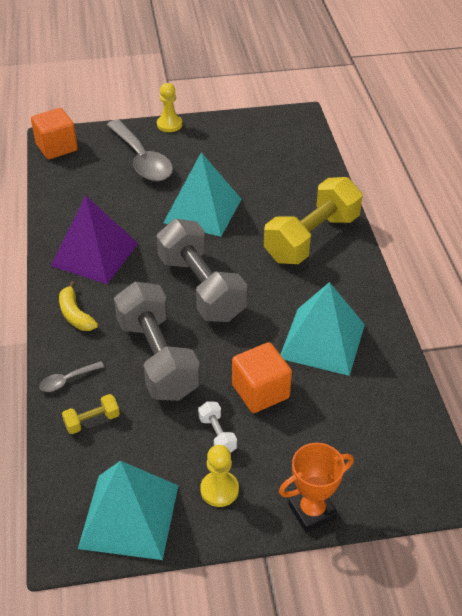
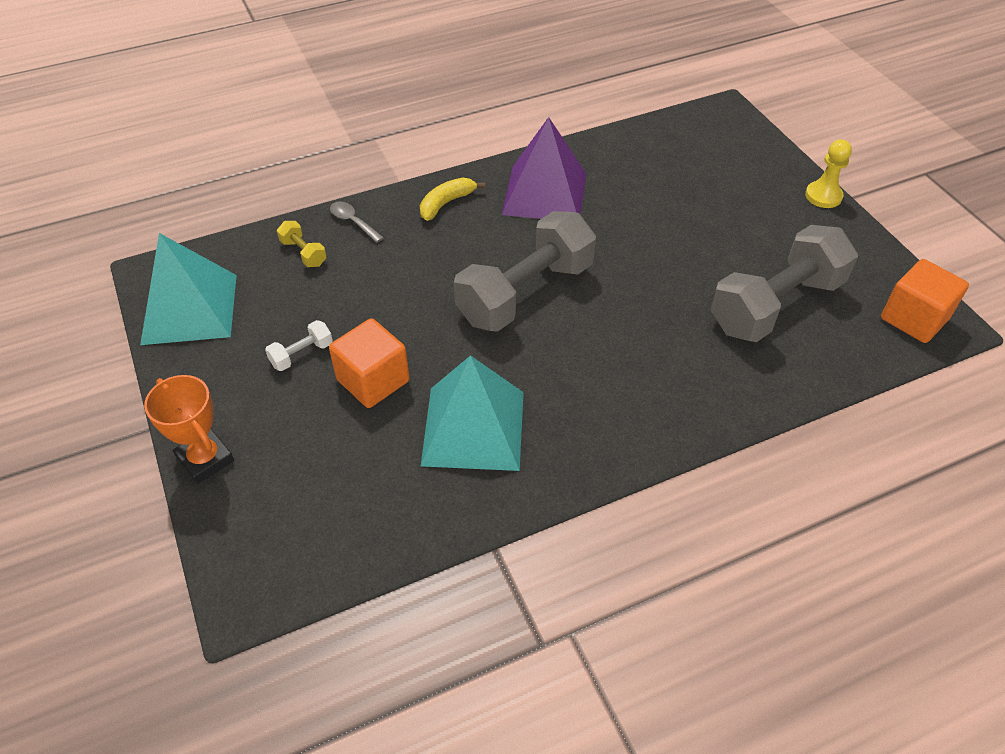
camera: 75 degrees right, 5 degrees up
orange cube [31,108,78,159] -> orange cube moved to [881,259,969,343]
grey spoon [107,120,173,181] -> none
grey dumbbell [114,281,200,401] -> grey dumbbell moved to [711,225,858,342]
turquoise pyramid [163,152,242,237] -> none
yellow pawn [200,445,239,507] -> none
yellow dumbbell [264,177,363,264] -> none

